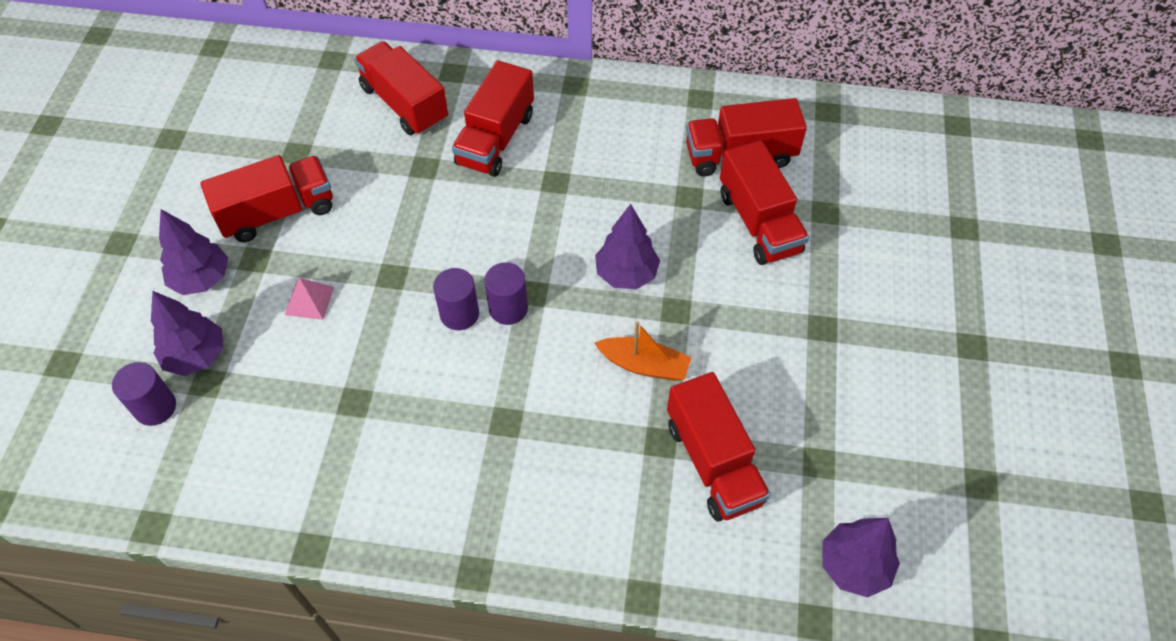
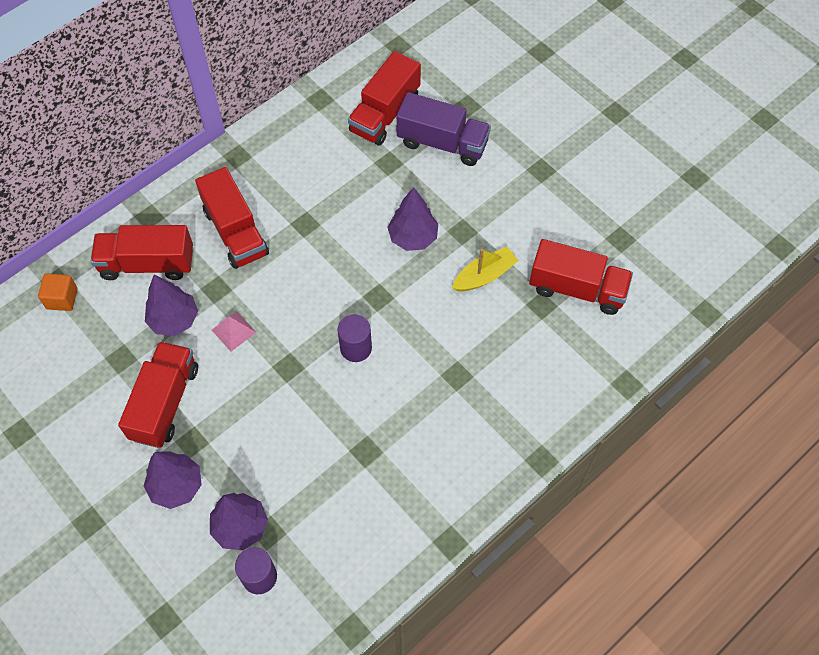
camera: 50 degrees left, 5 degrees up
pink pyramid [285,278,334,320] -> pink pyramid moved to [212,311,257,351]
purple cylinder [484,262,528,325] -> none
orange boat [595,322,692,381] -> yellow boat [452,247,519,291]
red truck [720,140,809,265] -> purple truck [396,92,491,166]
purple tree [822,518,900,597] -> purple tree moved to [145,274,198,336]
none -> orange cube [38,273,78,311]

